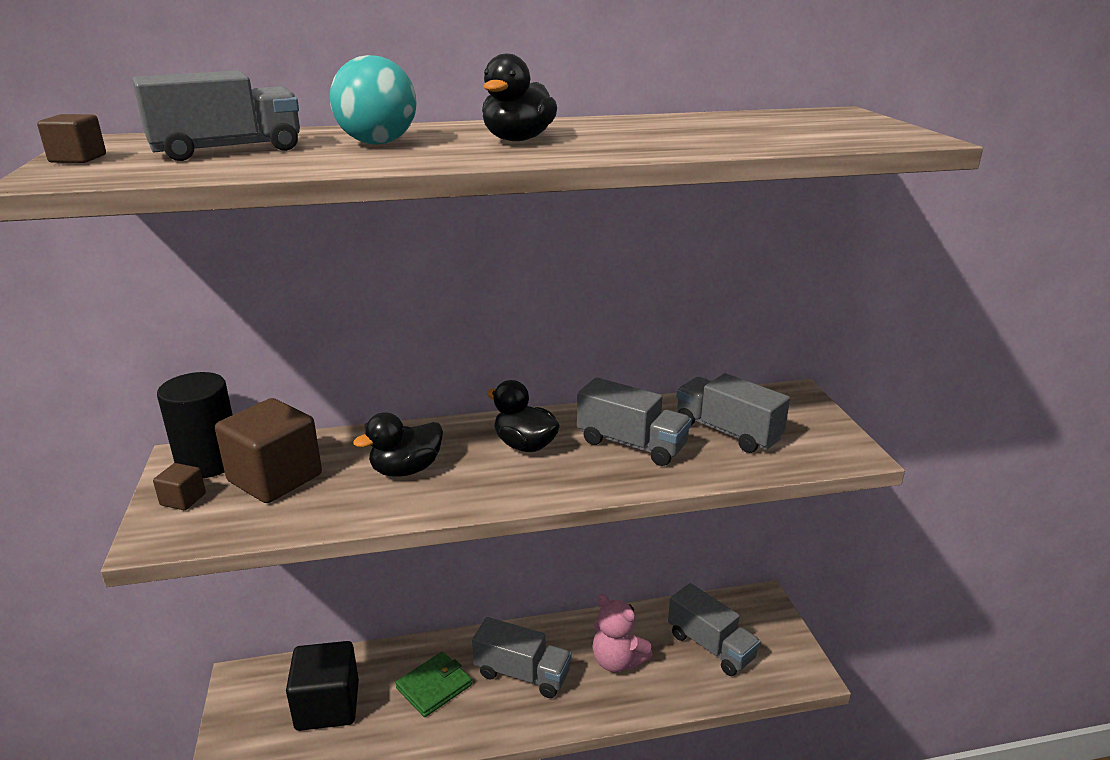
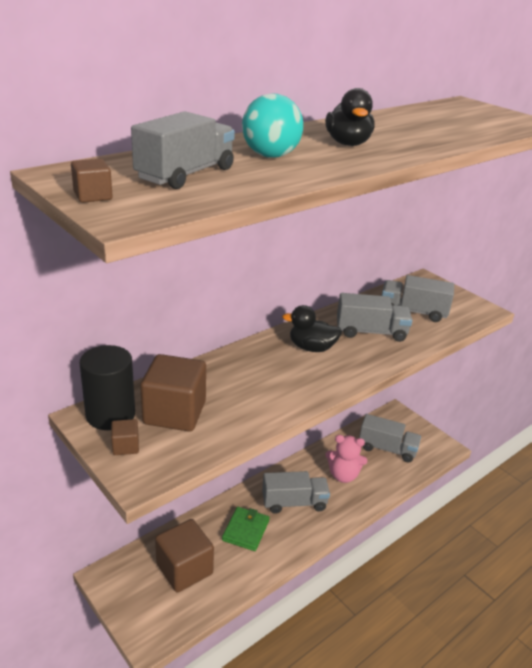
camera: 30 degrees left, 5 degrees up
black cube [286,641,359,731] -> brown cube [155,519,214,592]
black duck [353,412,443,476] -> none

